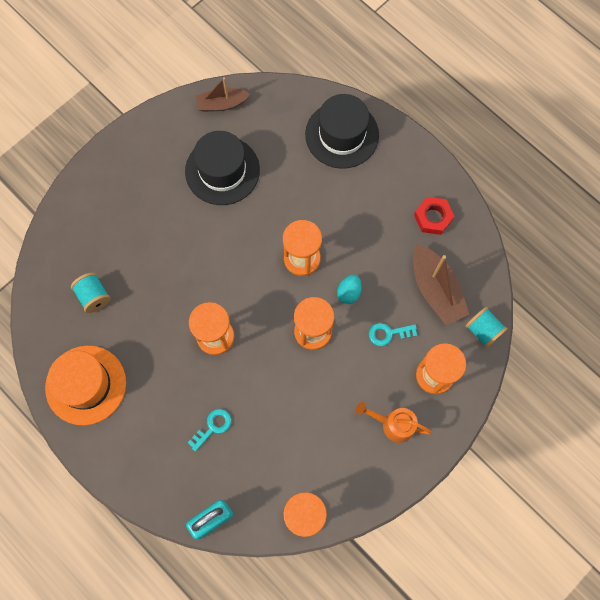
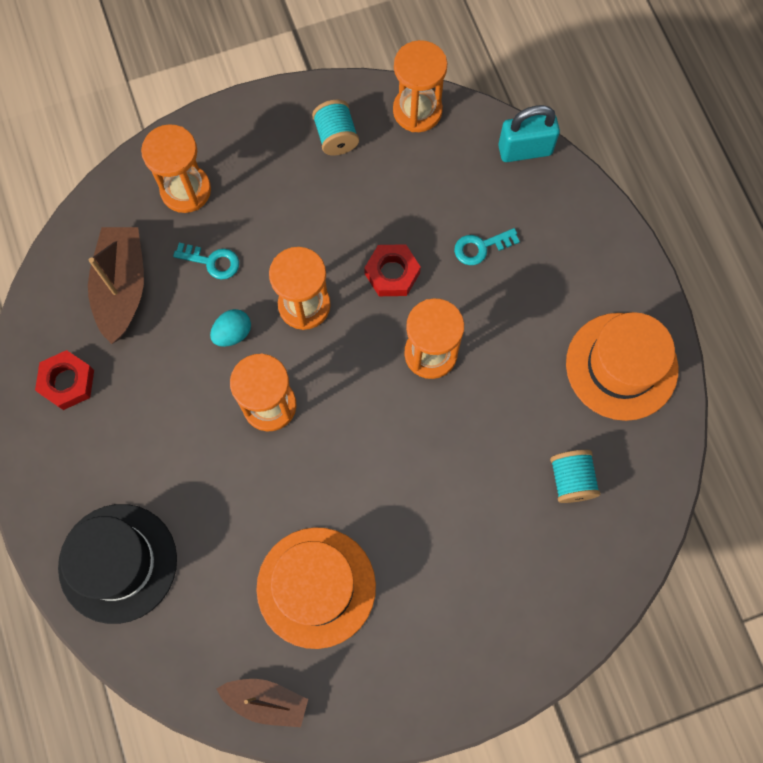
camera: 155 degrees left, 0 degrees up
black hat [185,131,260,205] -> orange hat [256,527,376,649]
orange watering can [356,402,432,443] -> none
turquoise spool [465,307,507,348] -> turquoise spool moved to [312,100,359,156]
none -> red nut [364,244,421,296]

